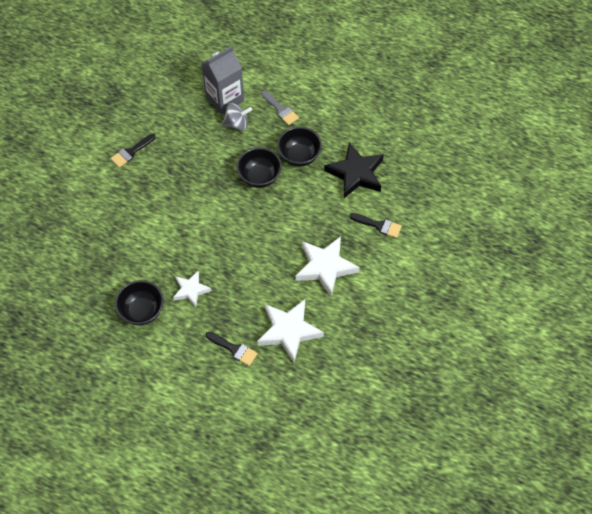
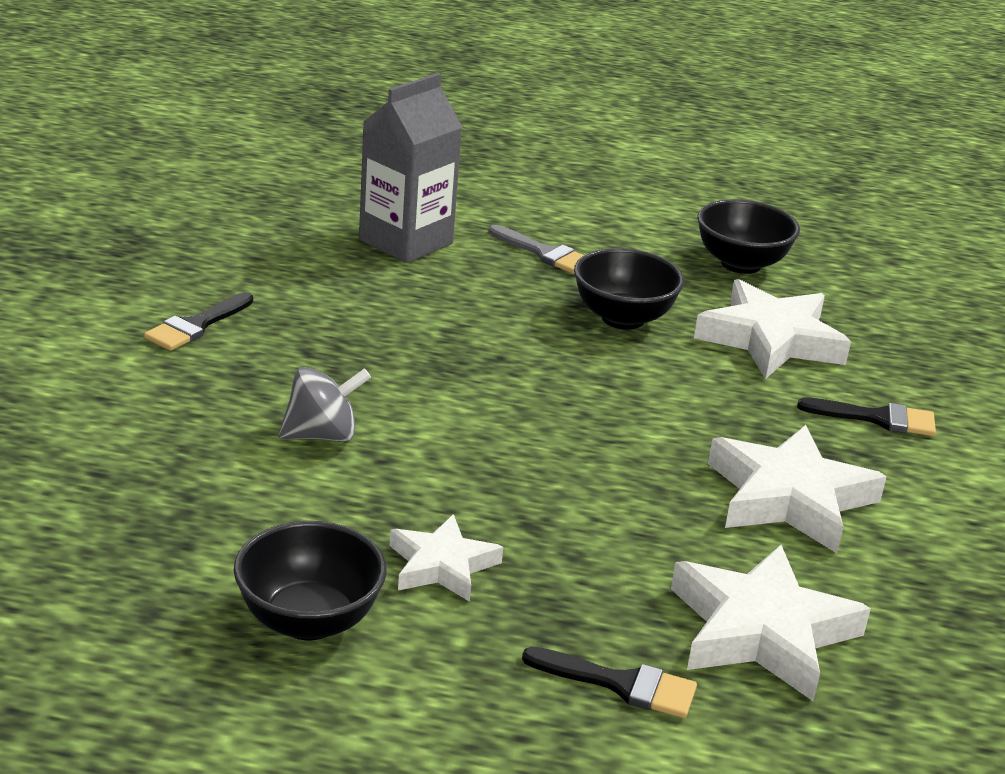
camera: 15 degrees left, 30 degrees down
grey spinning top [222,103,252,131] -> grey spinning top moved to [279,367,371,442]
black bowl [237,147,282,188] -> black bowl moved to [697,199,800,274]
black star [324,142,384,198] -> white star [694,279,851,379]

